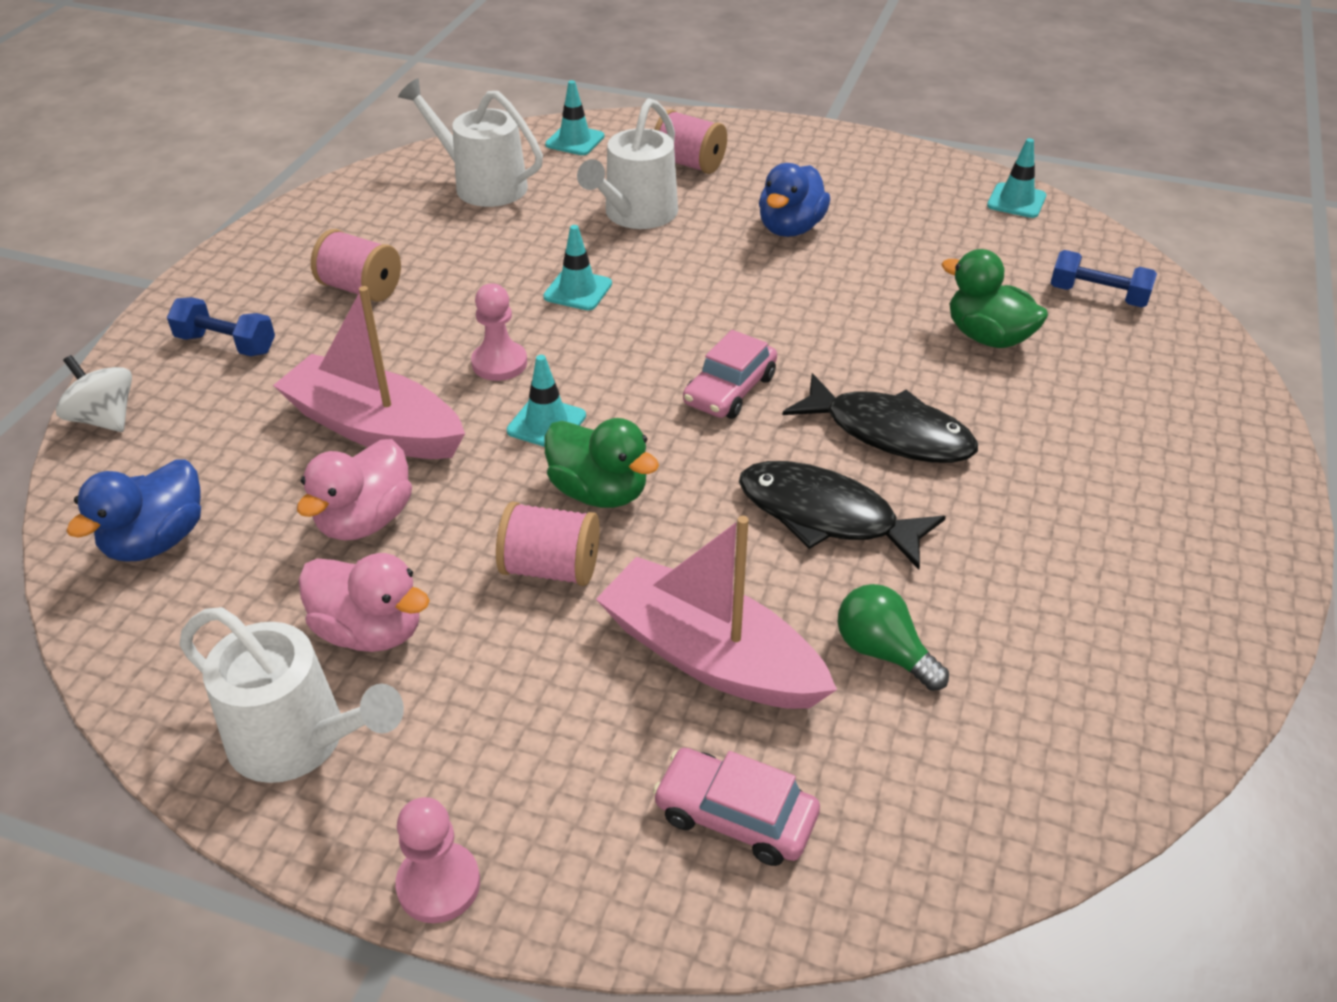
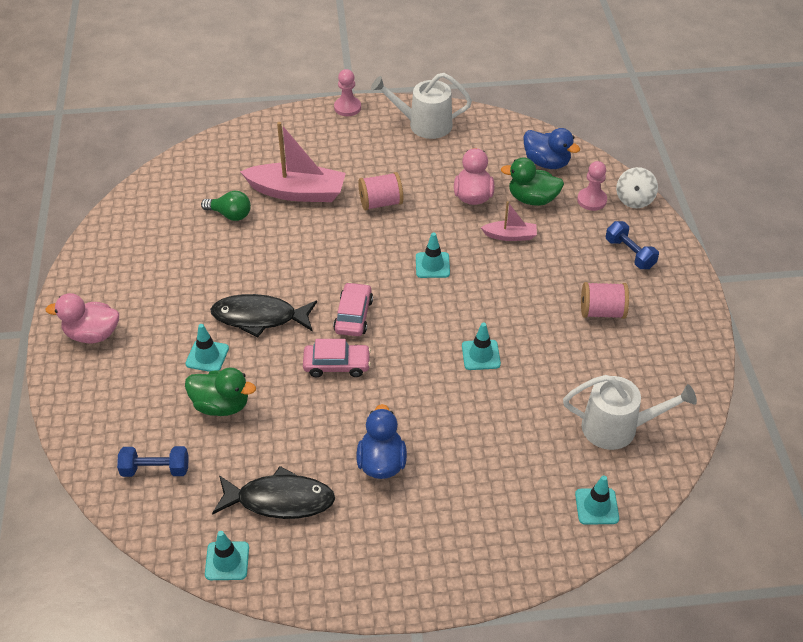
camera: 155 degrees right, 5 degrees up
white spinning top [56,355,132,432] -> white spinning top turned 90 degrees clockwise [616,167,658,208]
blue duck [66,460,201,561] -> blue duck turned 120 degrees clockwise [523,128,580,169]
blue dumbbell [167,297,275,356] -> blue dumbbell turned 60 degrees clockwise [606,221,659,269]
pink boat [273,286,465,459] -> pink boat [481,201,537,241], size x0.51
pink duck [298,553,430,652] -> pink duck moved to [45,293,119,343]
pink pawn [471,283,527,381] -> pink pawn moved to [577,161,607,211]
green duck [544,418,659,508] -> green duck moved to [501,157,564,206]
white watering can [577,98,678,229] -> none
pink car [653,748,820,866] -> pink car moved to [303,339,371,378]
pink spool [654,109,727,174] -> none
black fish [739,461,946,570] -> black fish moved to [212,466,335,519]
none -> turquoise traffic cone [185,324,229,372]

